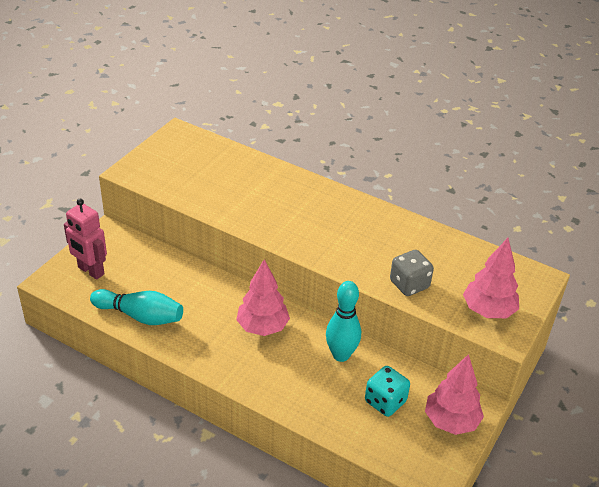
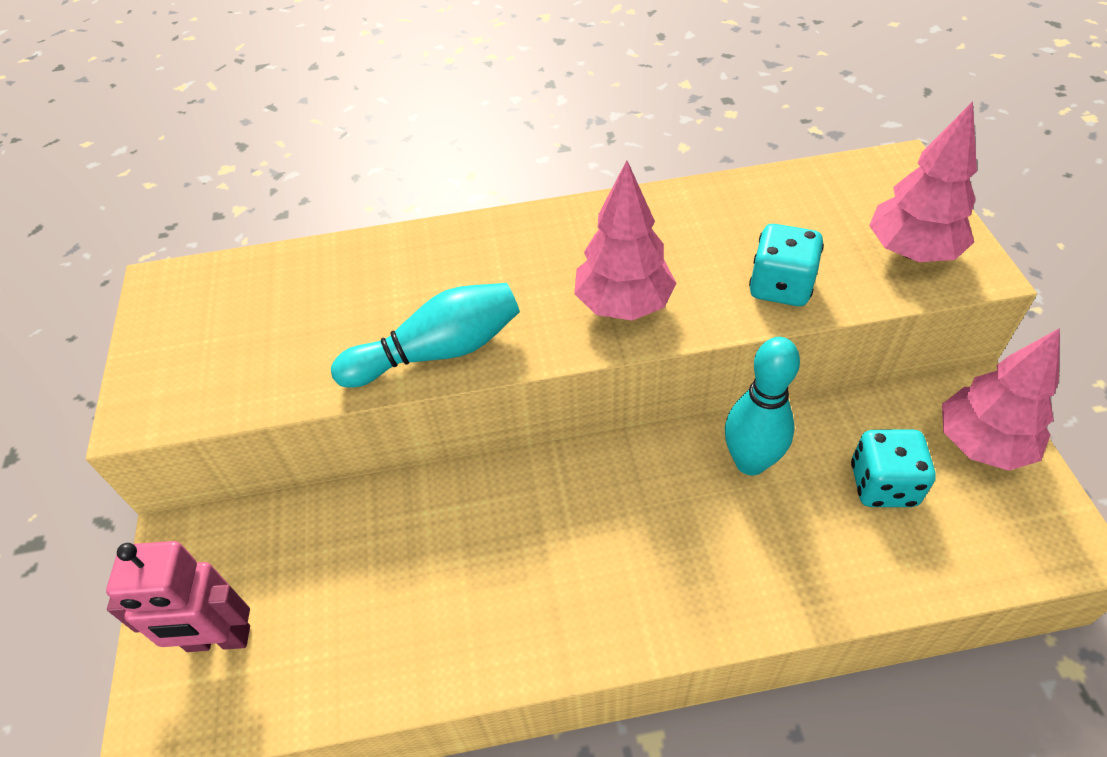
camera: 35 degrees left, 10 degrees up
turquoise bowling pin [90,289,183,325] -> turquoise bowling pin moved to [331,283,520,388]
pink tree [236,259,290,336] -> pink tree moved to [574,160,677,321]
grey dice [390,250,434,296] -> turquoise dice [749,224,824,306]

